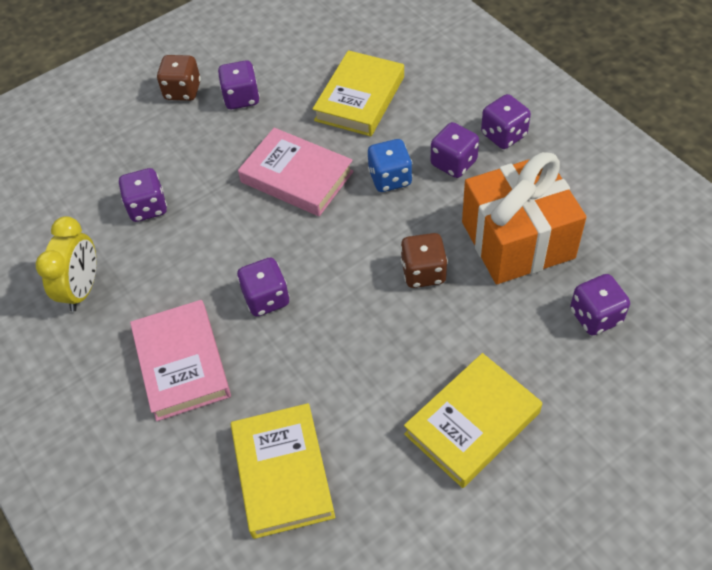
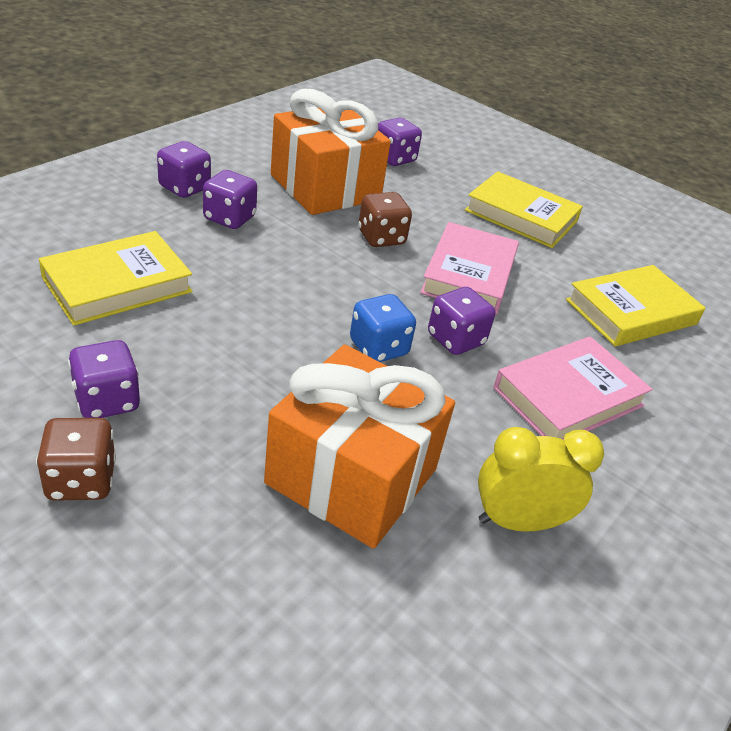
camera: 115 degrees left, 15 degrees down
purple dice [119,168,167,222] -> orange gift [264,345,455,548]
pink book [238,128,354,216] -> pink book moved to [420,222,519,315]
yellow book [313,50,404,136] -> yellow book turned 45 degrees counterclockwise [39,231,192,326]
blue dice [368,139,413,192] -> blue dice moved to [350,294,416,362]

